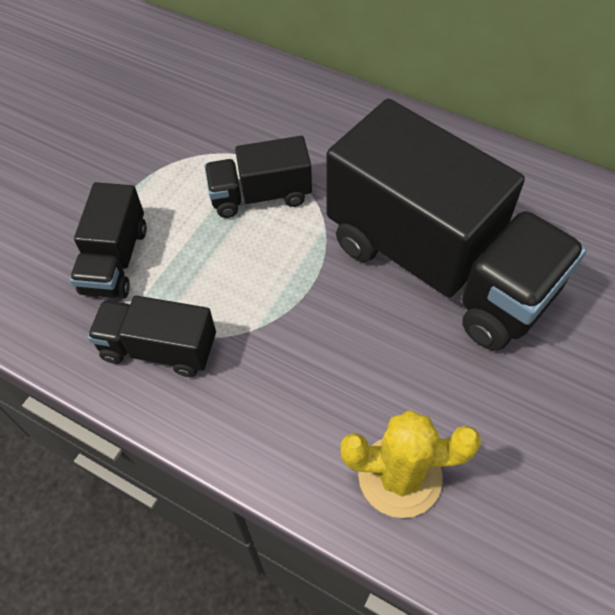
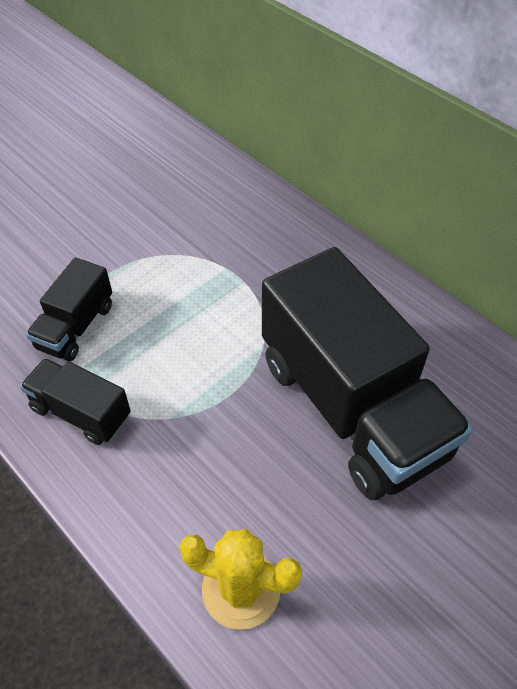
camera: 15 degrees right, 5 degrees down
black truck [204,136,312,218] -> none

